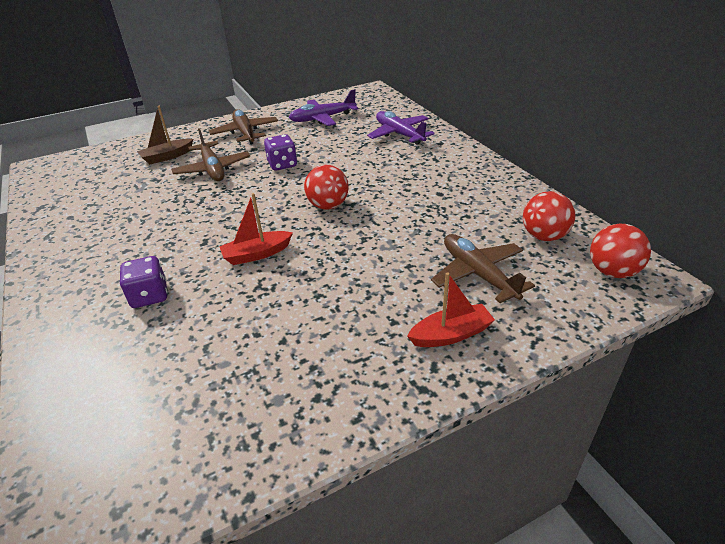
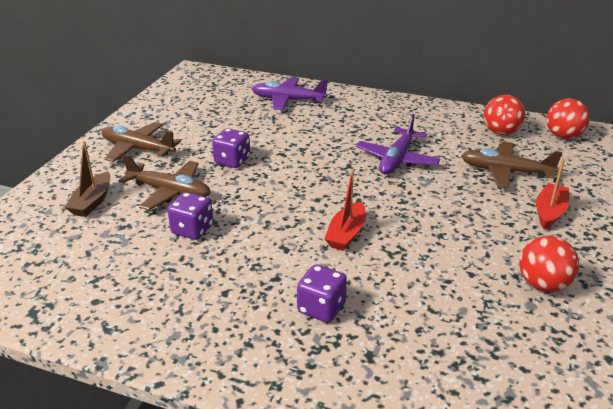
camera: 45 degrees left, 5 degrees down
purple plane [289,89,358,126] -> purple plane moved to [356,114,440,175]
red ball [304,165,349,209] -> red ball moved to [519,236,579,292]
none -> purple dice [167,192,213,240]

